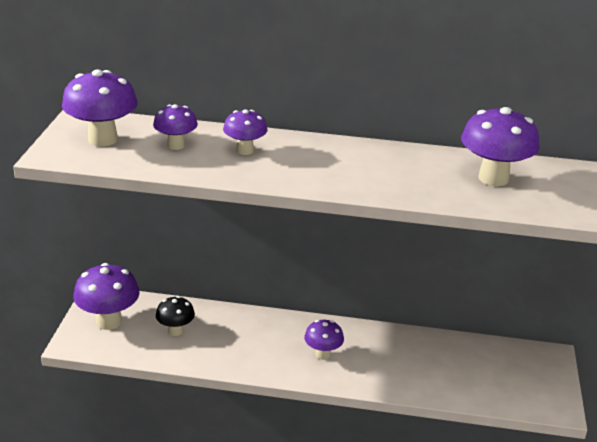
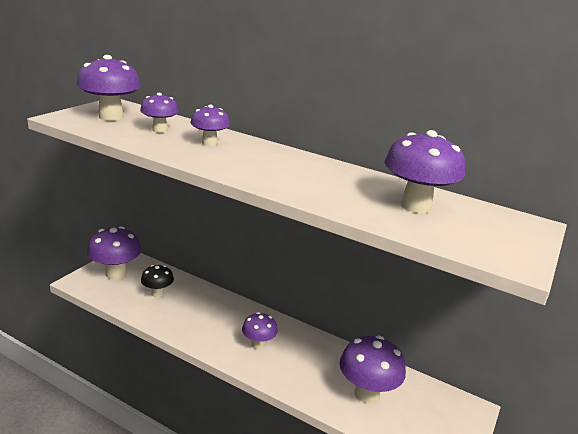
camera: 20 degrees right, 5 degrees down
none -> purple mushroom [340,336,406,404]

